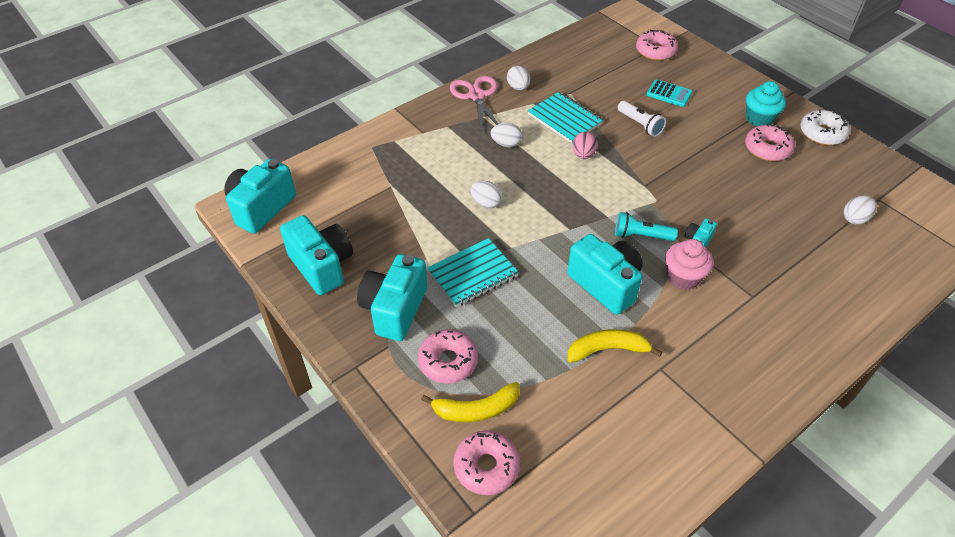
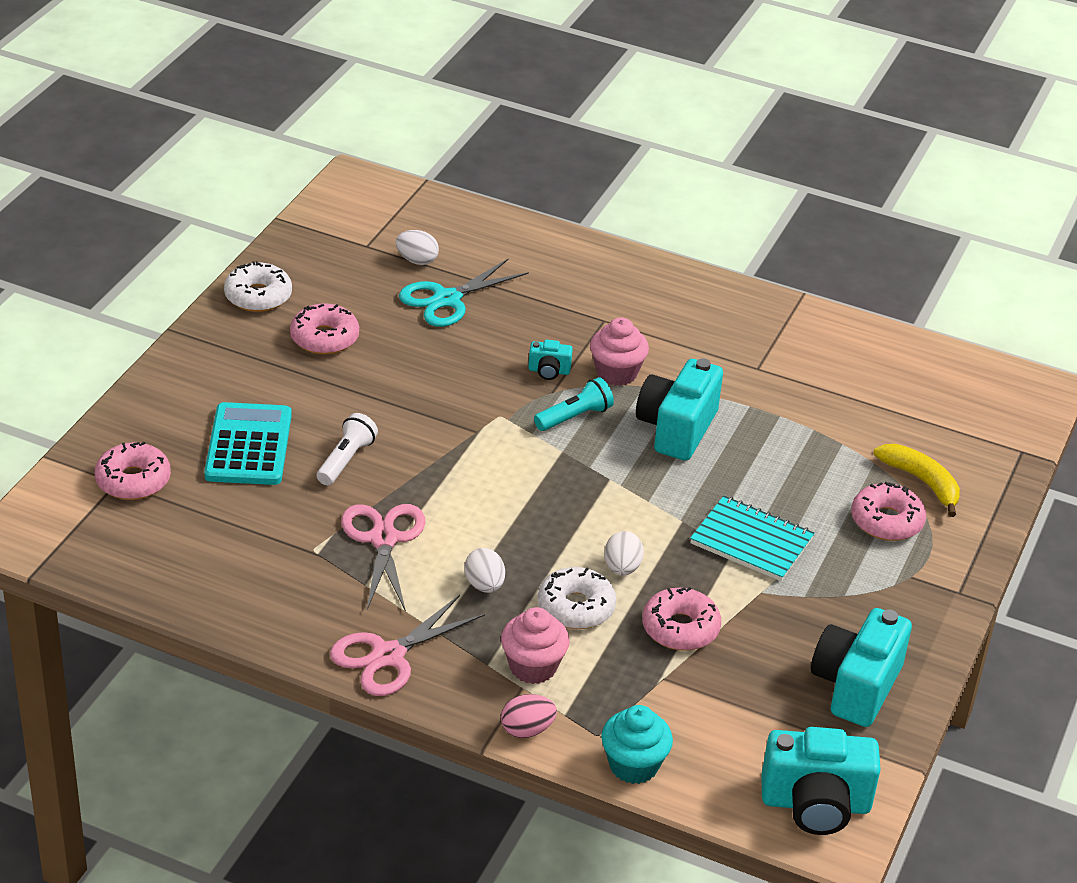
camera: 120 degrees left, 10 degrees down
turquoise camera [357,254,427,341] -> none
pink donut [453,430,520,495] -> pink donut moved to [642,587,721,651]
white egg [507,66,530,90] -> none
turquoise notebook [528,92,603,143] -> pink scissors [341,504,425,612]
yellow banana [567,329,662,363] -> none
pink egg [573,132,597,159] -> pink egg moved to [501,694,557,738]
turquoise flashlight [615,212,678,241] -> turquoise flashlight turned 105 degrees counterclockwise [534,377,614,431]
turquoise calculator [647,79,692,107] -> turquoise calculator [204,402,292,485], size x1.70
turquoise cupcake [746,81,786,126] -> turquoise cupcake moved to [601,705,673,784]
none -> turquoise scissors [399,258,529,327]
none -> pink cupcake [501,607,570,684]
none -> white donut [538,567,616,629]

